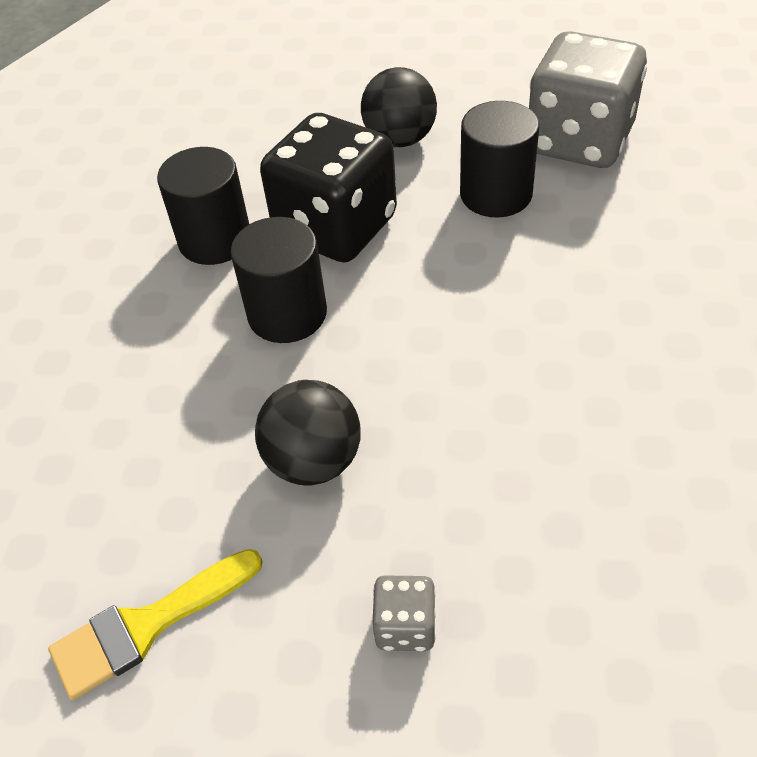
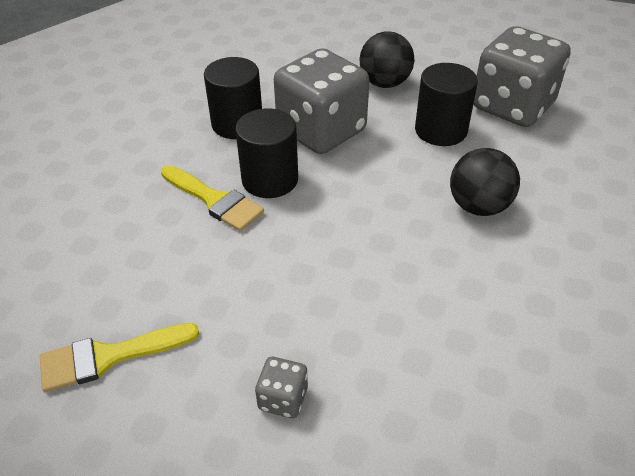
camera: 10 degrees right, 5 degrees down
black ball [255,380,361,486] -> black ball moved to [450,148,520,216]
black dice [260,113,397,262] -> grey dice [274,49,369,154]
none -> yellow brush [161,165,264,231]

